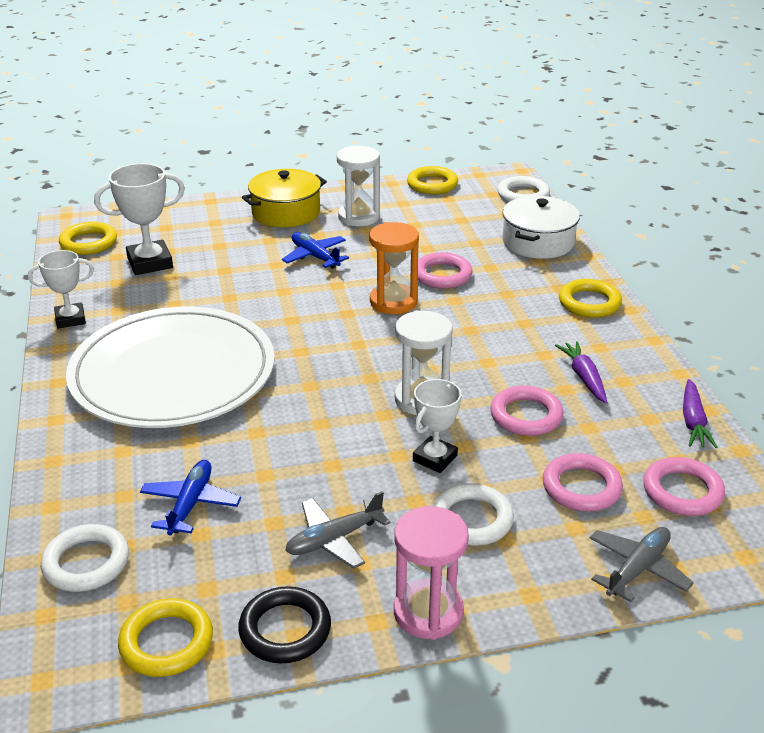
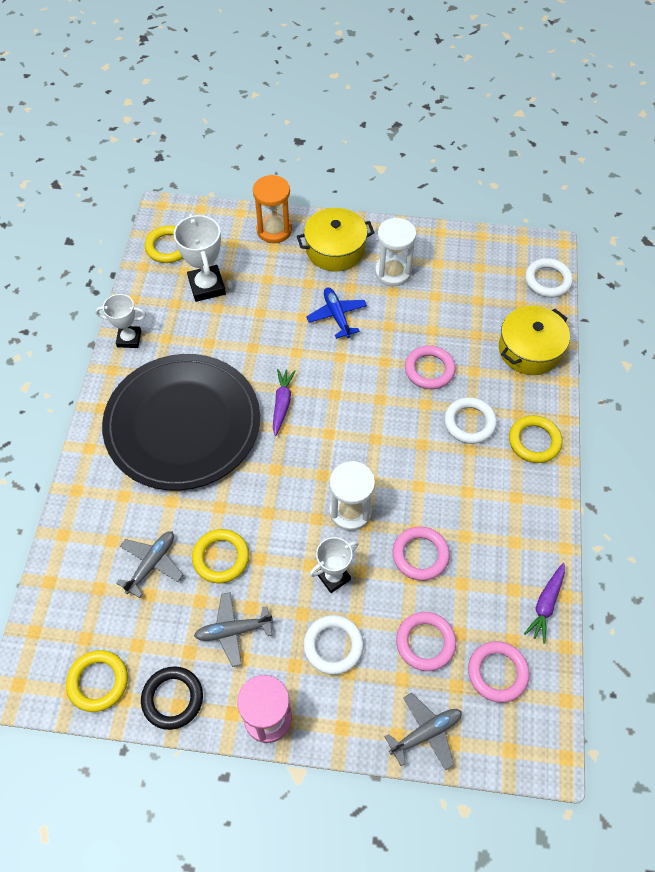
camera: 20 degrees right, 25 degrees up
white ring [40,524,129,592] -> white ring moved to [444,397,497,444]
white plate [66,306,275,428] -> black plate [102,354,260,490]
white trophy [94,163,185,275] -> white trophy turned 75 degrees clockwise [174,214,226,302]
blue plane [140,460,241,535] -> grey plane [116,531,183,598]
orange hourglass [369,222,419,314] -> orange hourglass moved to [253,175,292,243]
yellow ring [407,166,458,194] -> yellow ring moved to [192,529,249,583]
white pot [502,196,580,259] -> yellow pot [499,306,570,375]
purple carrot [555,341,607,403] -> purple carrot moved to [273,369,296,436]

